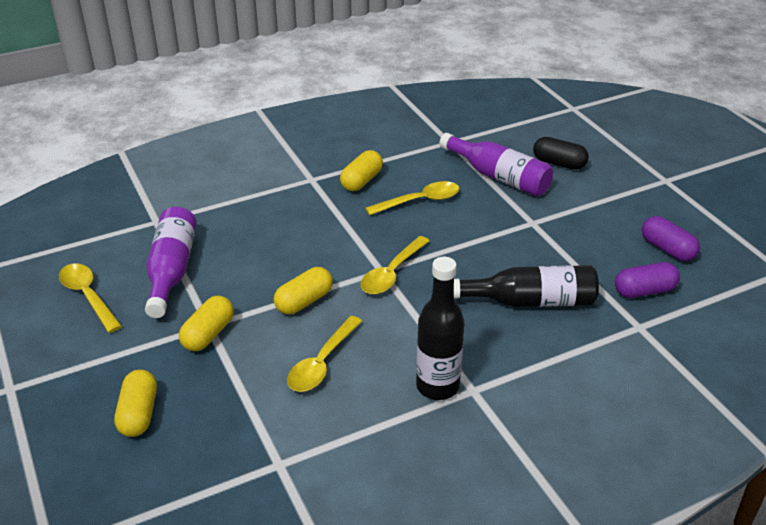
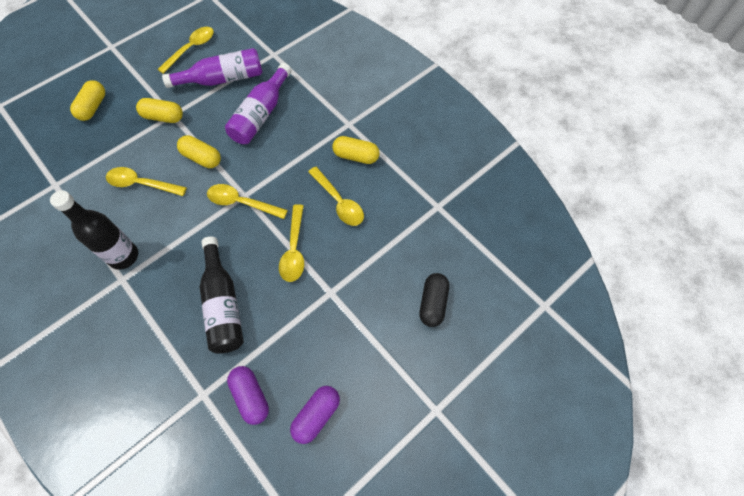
camera: 75 degrees right, 25 degrees up
yellow capsule [114,370,157,437] -> yellow capsule turned 60 degrees counterclockwise [70,80,105,121]
purple bottle [439,133,553,197] -> purple bottle moved to [225,63,292,144]
none -> yellow spoon [279,204,304,282]

